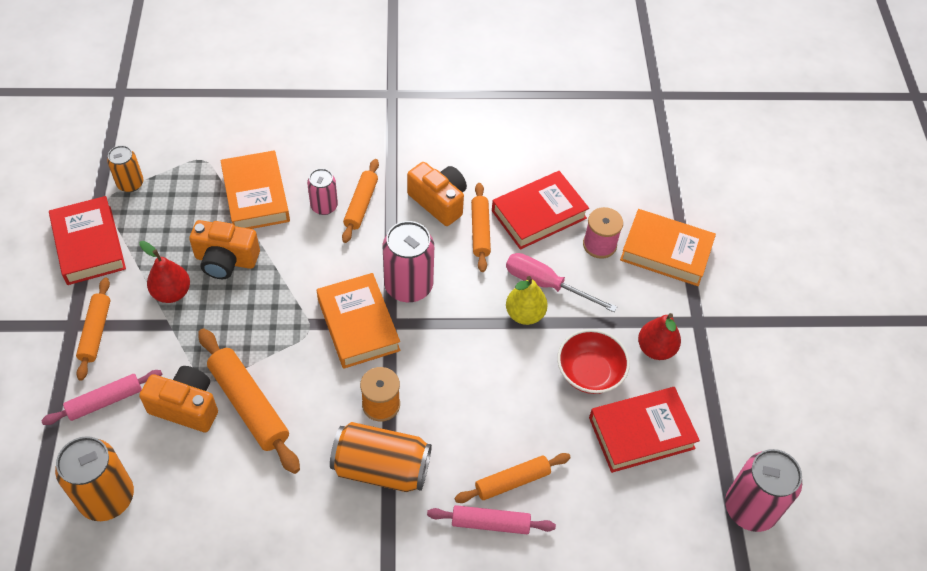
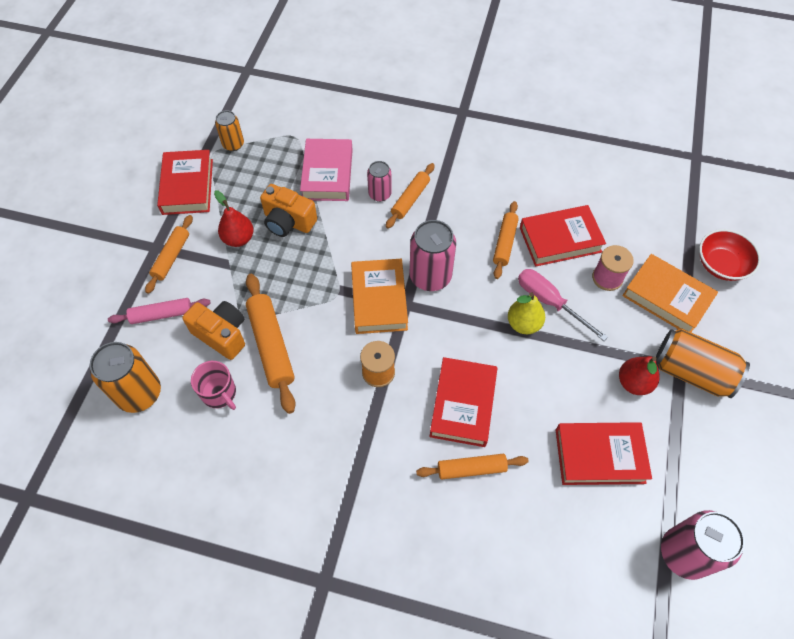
camera: 20 degrees right, 5 degrees up
orange book [220,151,290,229] -> pink book [300,139,353,201]
orange can [330,422,432,492] -> orange can moved to [656,328,750,398]
orange camera [407,162,467,226] -> none
pink rolling pin [427,505,556,534] -> none
red bowl [557,329,630,394] -> red bowl moved to [699,229,761,281]
none -> pink mug [191,361,236,410]
none -> red book [429,357,497,447]

